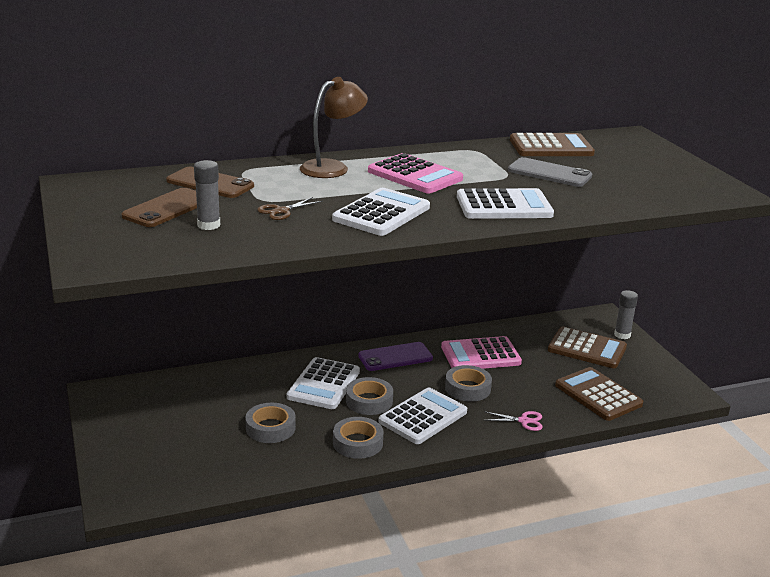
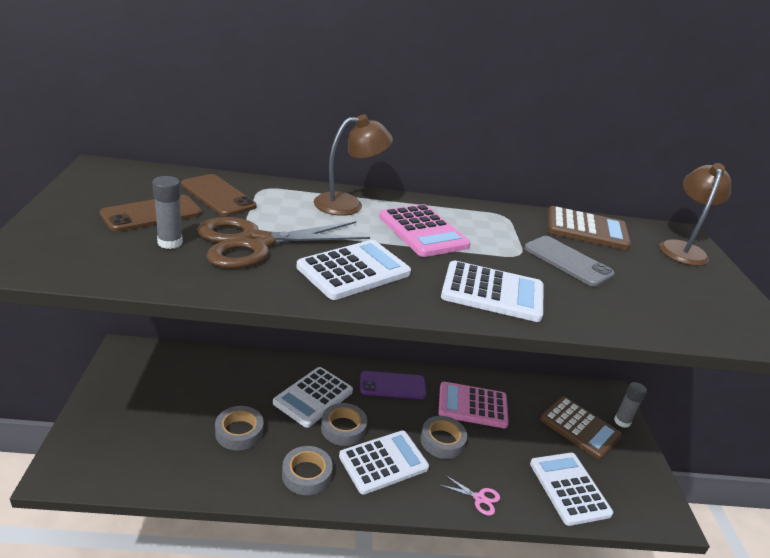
camera: 15 degrees right, 5 degrees up
brown scissors [257,197,323,220] -> brown scissors [197,217,370,269], size x2.40
brown calculator [555,367,643,421] -> white calculator [530,453,613,526]
none -> brown lamp [659,163,731,266]

